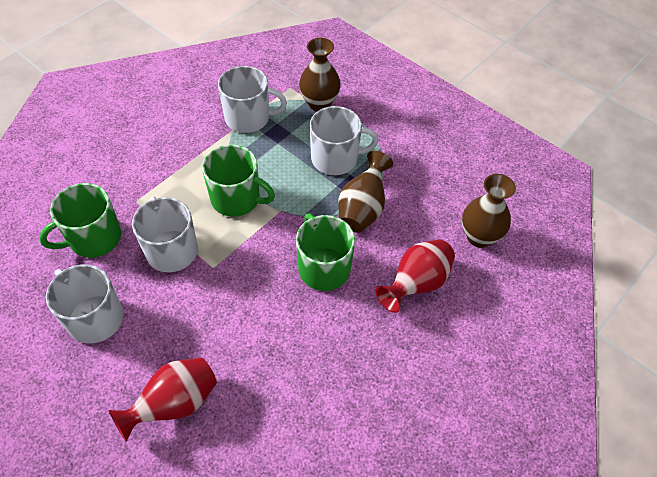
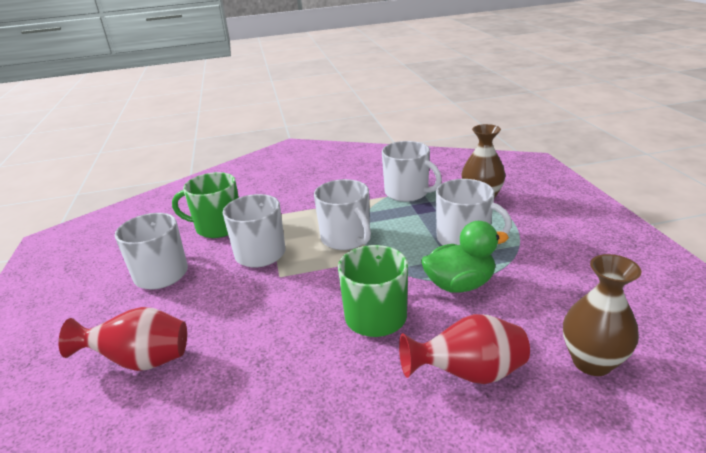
camera: 40 degrees right, 25 degrees down
green mug [202,145,275,217] -> white mug [314,179,371,250]
brown vase [338,151,393,233] -> green duck [421,221,509,293]

